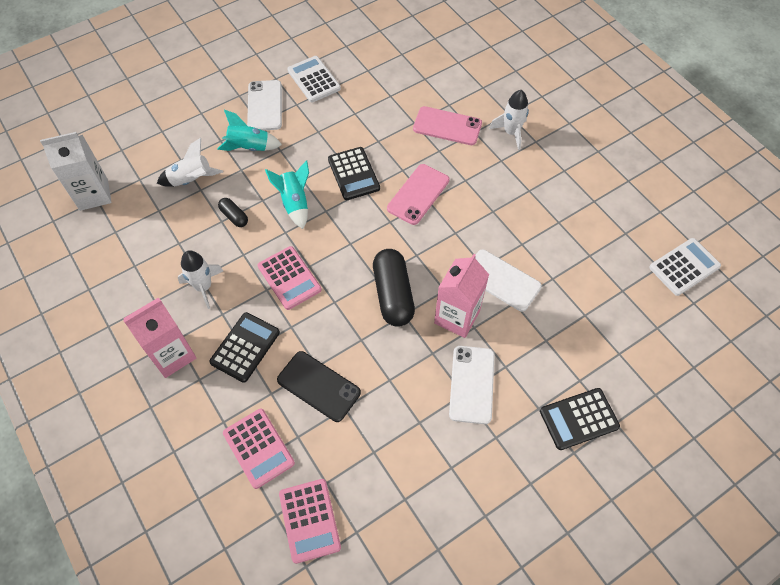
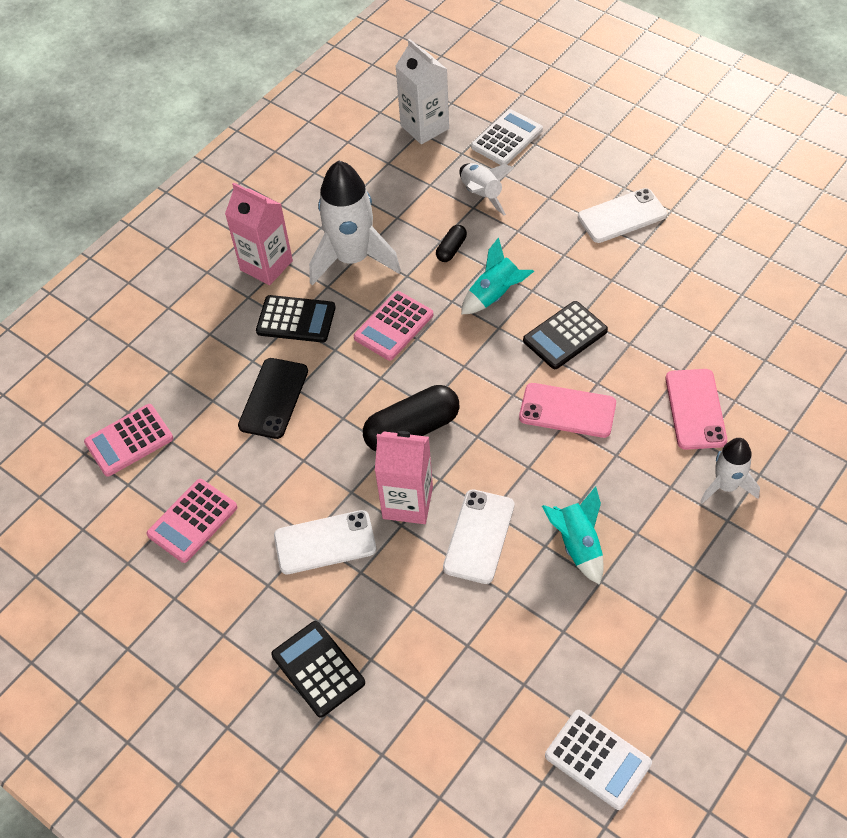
camera: 75 degrees right, 5 degrees down
white rocket [178,250,223,309] -> white rocket [309,161,401,285], size x1.78
turquoise rocket [217,110,282,151] -> turquoise rocket moved to [542,486,604,585]
pink calculator [223,409,295,489] -> pink calculator moved to [147,479,237,563]
white calculator [287,56,341,102] -> white calculator moved to [471,109,543,165]

